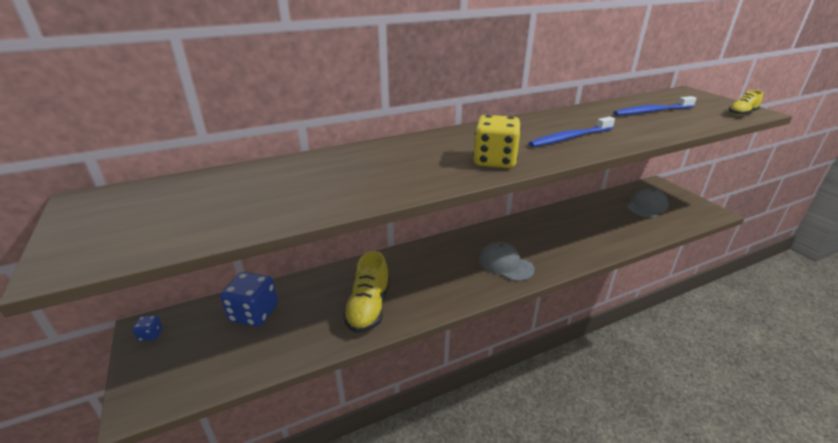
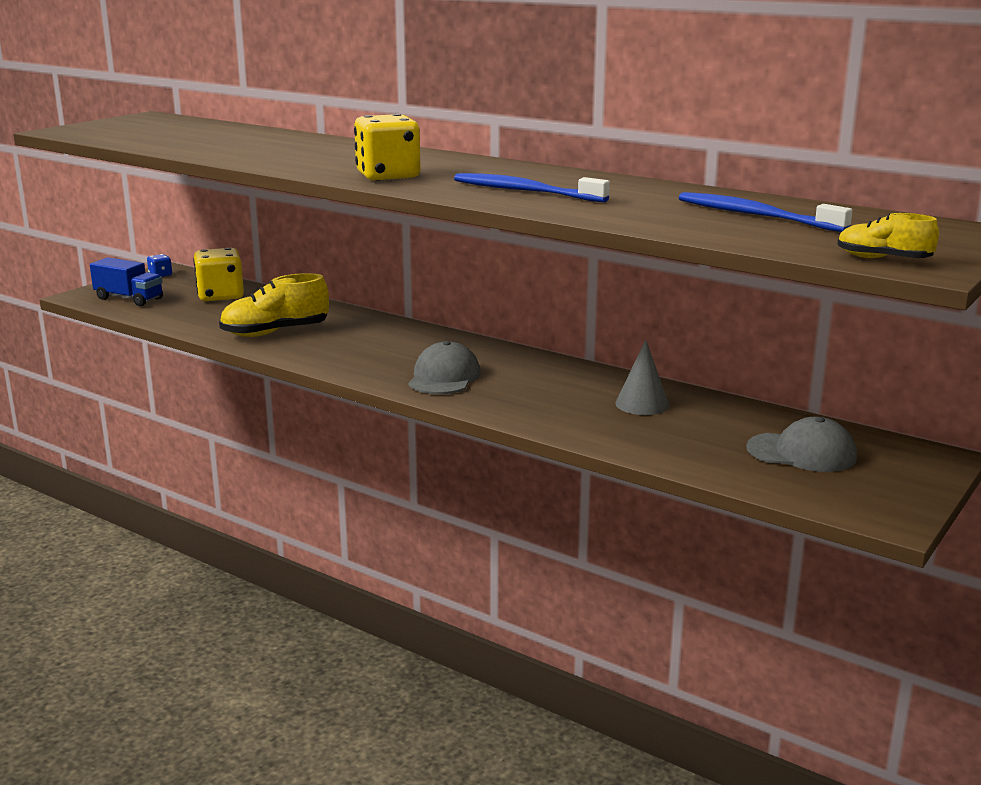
camera: 60 degrees right, 10 degrees down
blue dice [220,272,278,327] -> yellow dice [193,248,244,301]
none -> blue truck [90,257,163,306]
none -> grey cone [615,340,669,415]

